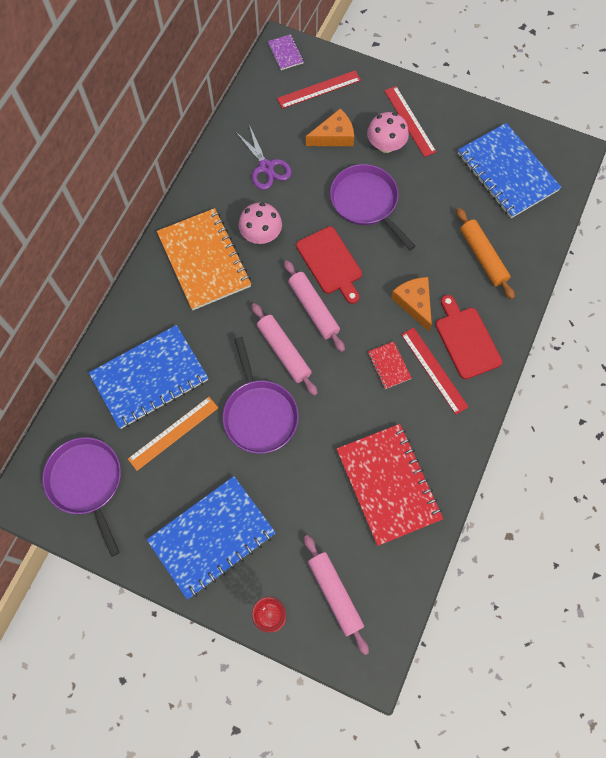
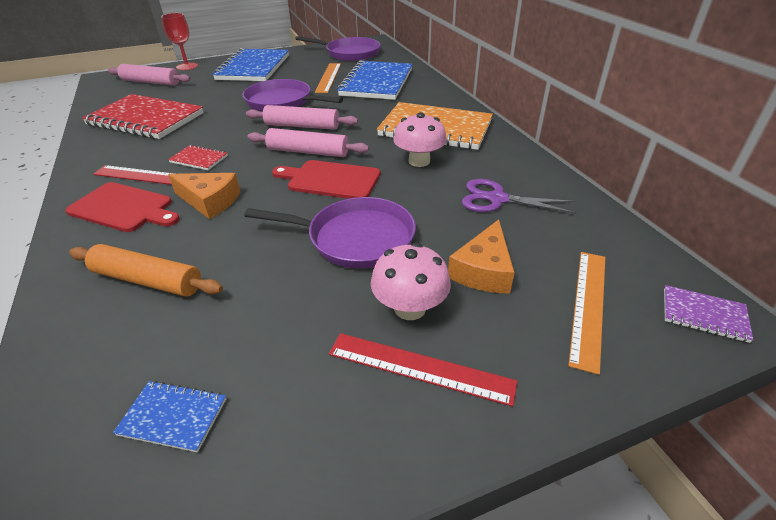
camera: 135 degrees right, 30 degrees down
red ruler [277,70,361,109] -> orange ruler [568,252,605,375]
blue notebook [458,123,562,218] -> blue notebook [113,381,226,453], size x0.43

